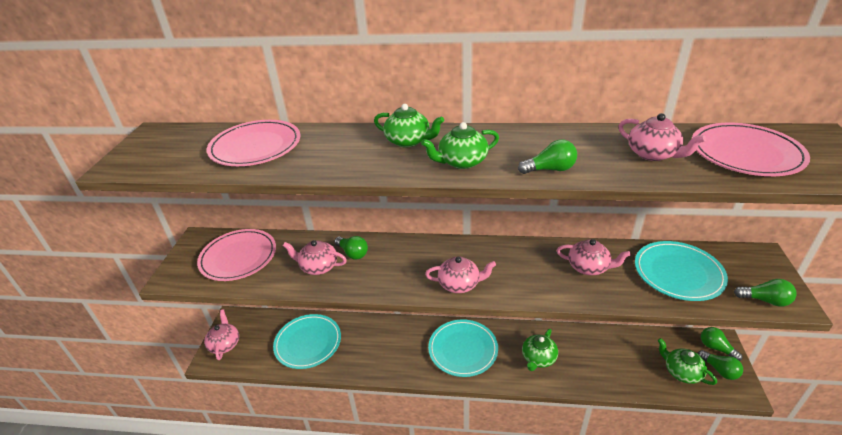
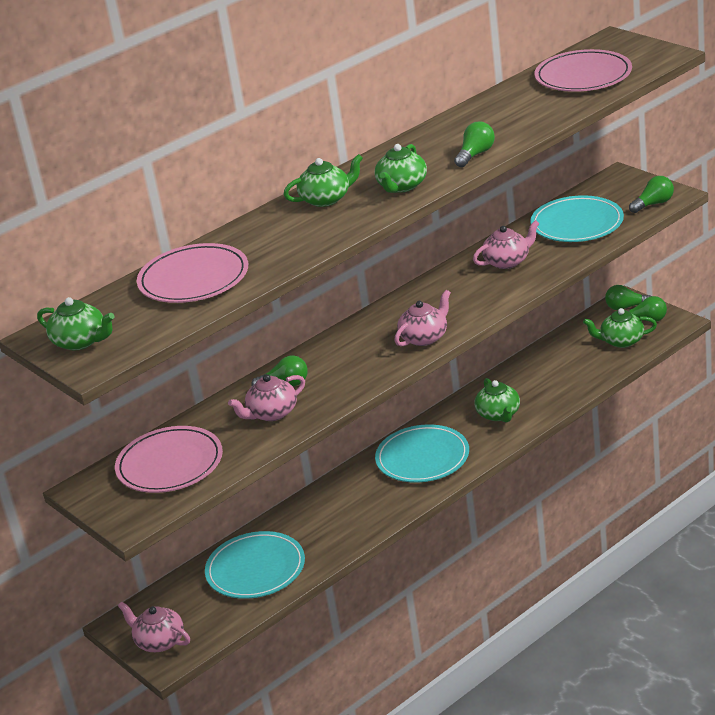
camera: 45 degrees left, 5 degrees down
pink teapot [618,113,706,161] -> none
none -> green teapot [37,297,115,350]

